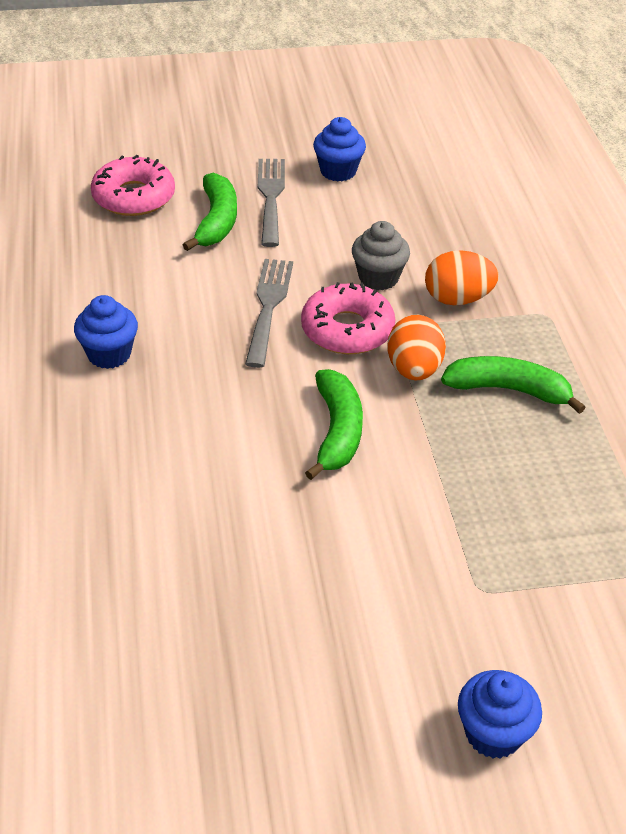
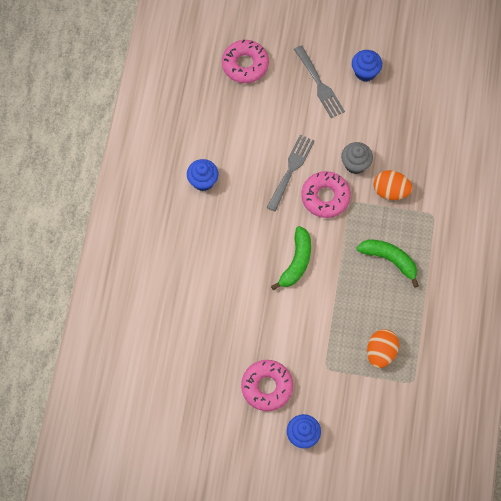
camera: 20 degrees right, 25 degrees up
green banana [183,173,237,251] -> none
grey fork [258,159,285,247] -> grey fork turned 135 degrees clockwise [294,45,345,118]
orange egg [387,315,446,380] -> orange egg moved to [367,329,399,368]
none -> pink donut [241,360,293,411]

